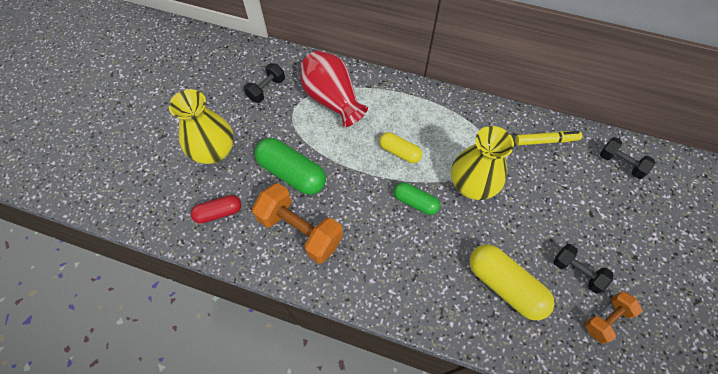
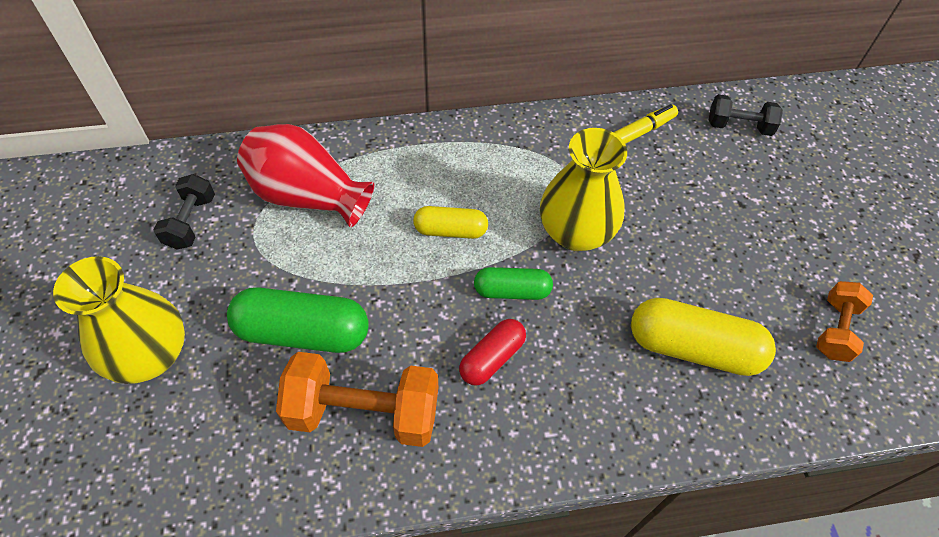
camera: 30 degrees left, 5 degrees down
red capsule [191,195,242,224] -> red capsule moved to [459,319,526,385]
black dumbbell [554,244,614,294] -> none

